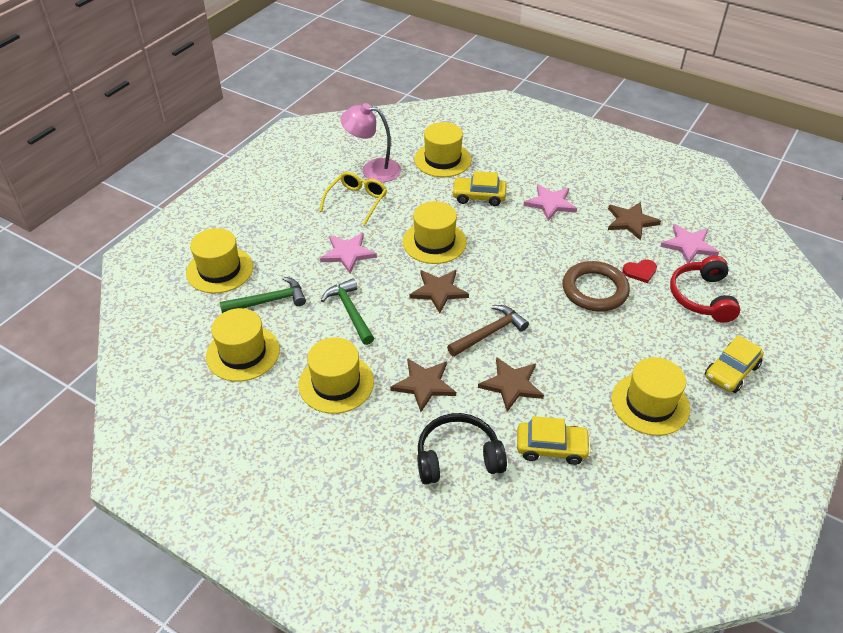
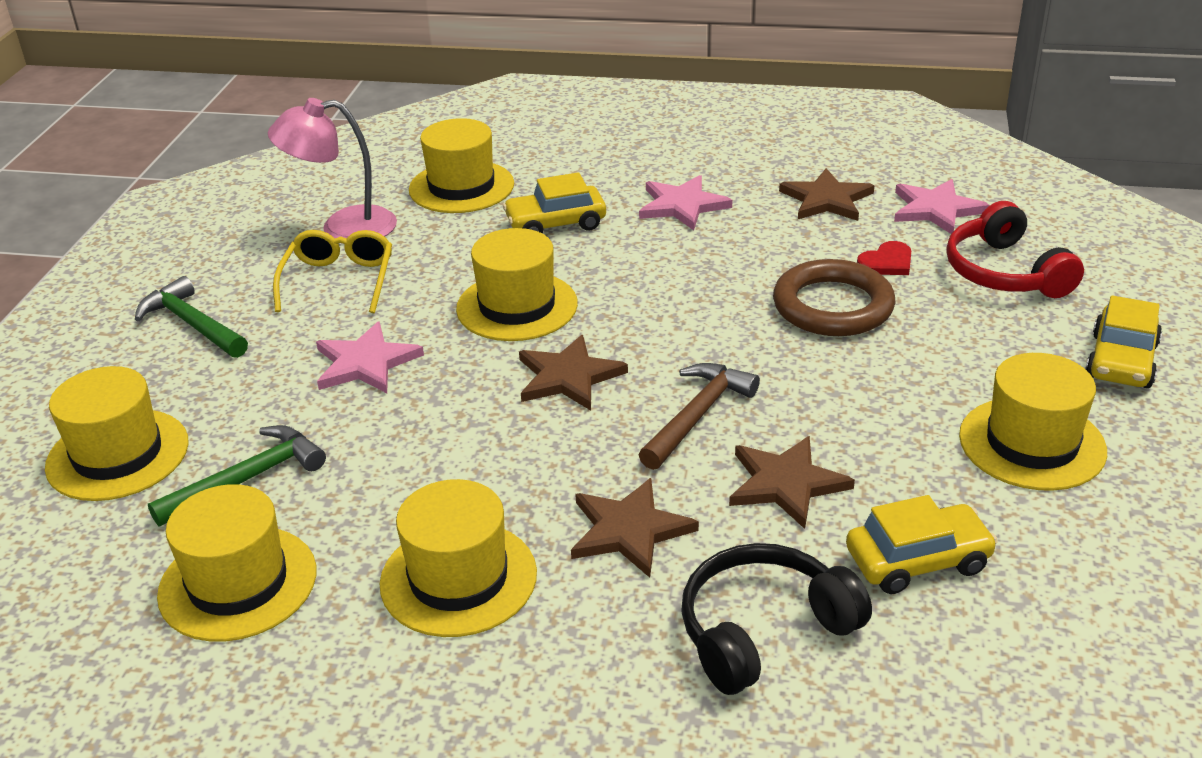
camera: 20 degrees left, 10 degrees down
green hammer [321,278,374,345] -> green hammer moved to [135,276,248,358]

